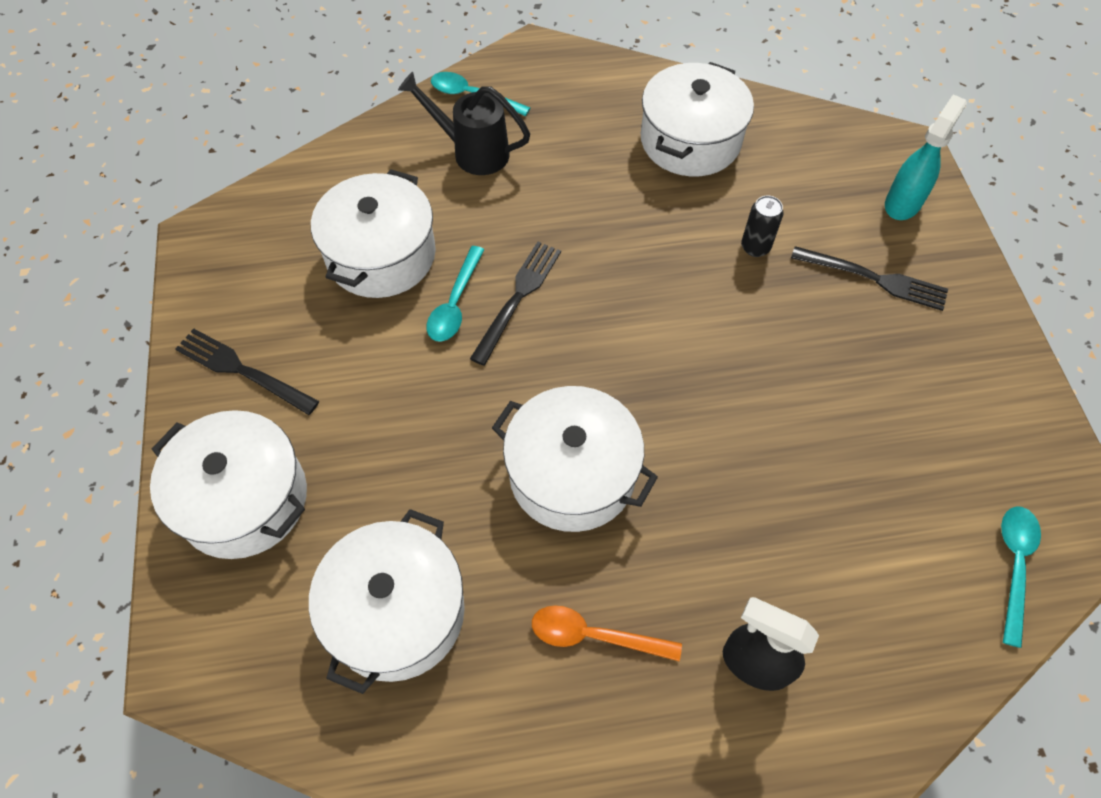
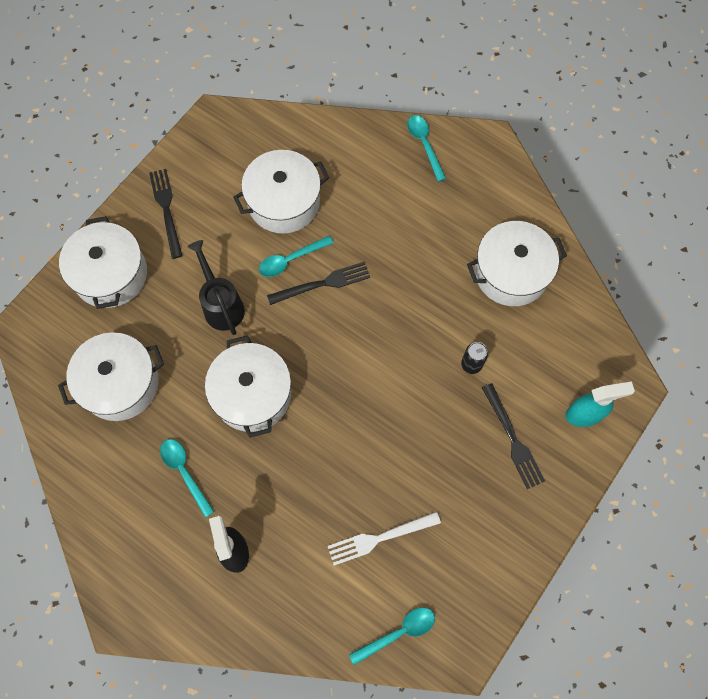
camera: 45 degrees right, 10 degrees up
black watering can [398,72,530,175] -> black watering can moved to [187,240,245,335]
orange spoon [532,605,682,661] -> turquoise spoon [160,439,214,518]
none -> white fork [328,512,441,566]

